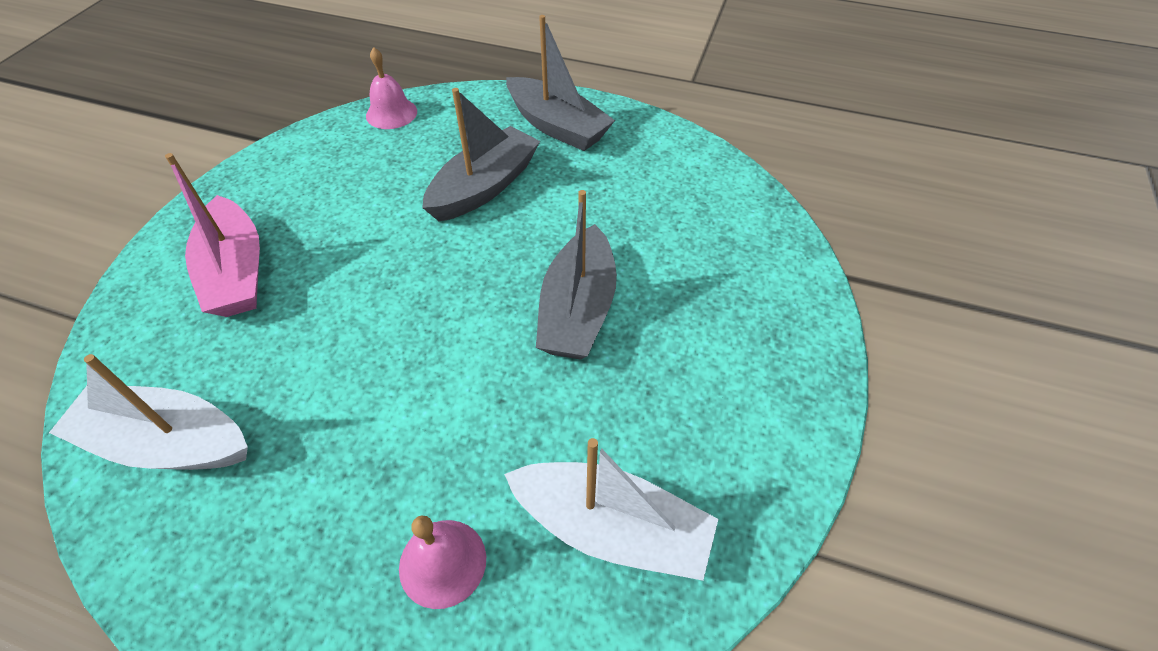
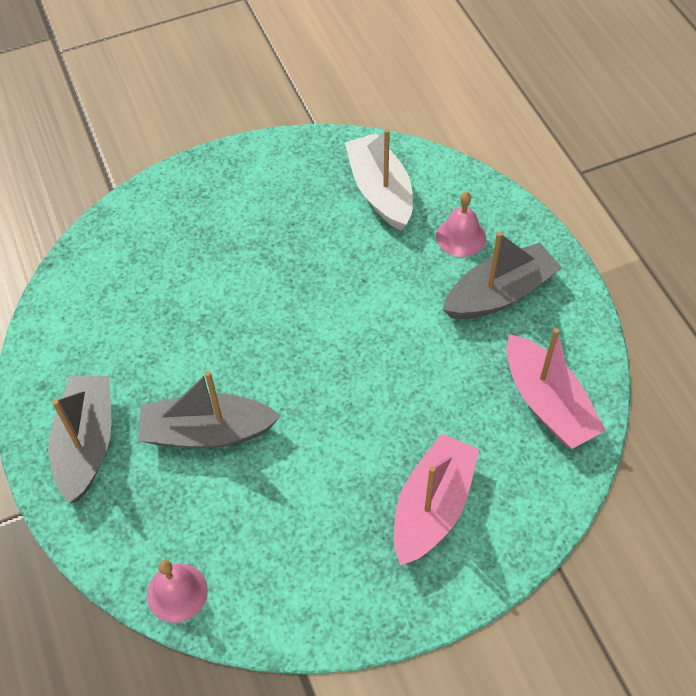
camera: 130 degrees left, 5 degrees up
white boat [49,354,248,470] -> pink boat [506,328,606,449]
grey boat [536,190,617,360] -> grey boat moved to [442,232,562,319]

